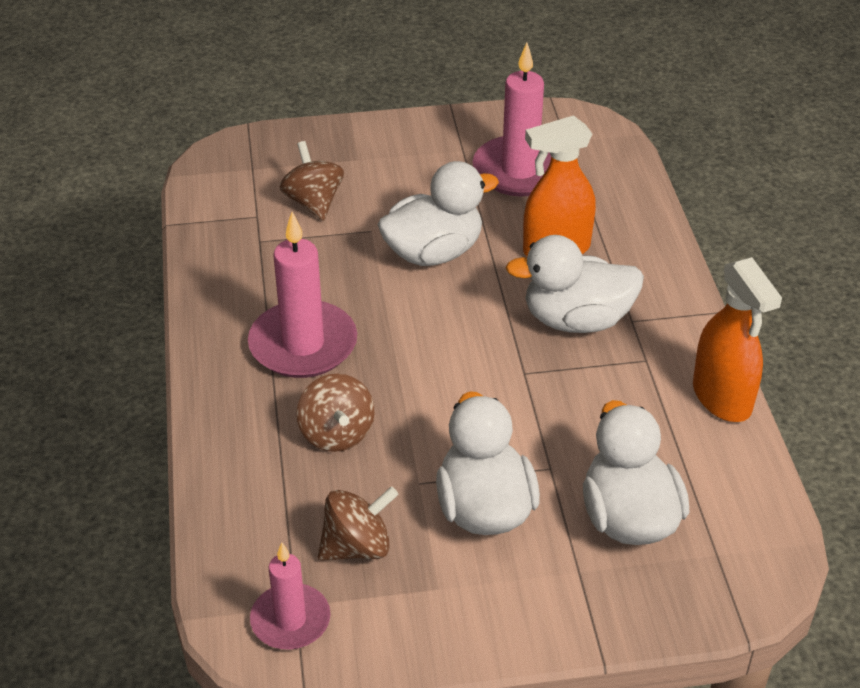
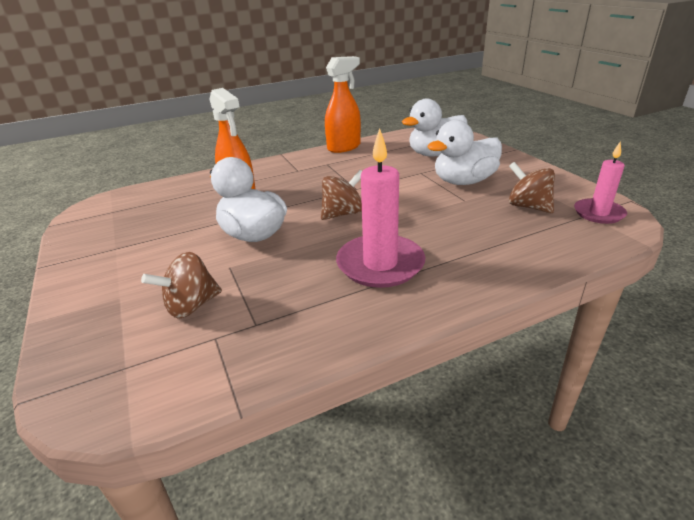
camera: 105 degrees left, 10 degrees down
brown spinning top [297,374,375,452] -> brown spinning top moved to [321,170,362,220]
pink candle [473,43,551,196] -> none
white duck [505,235,644,333] -> none

